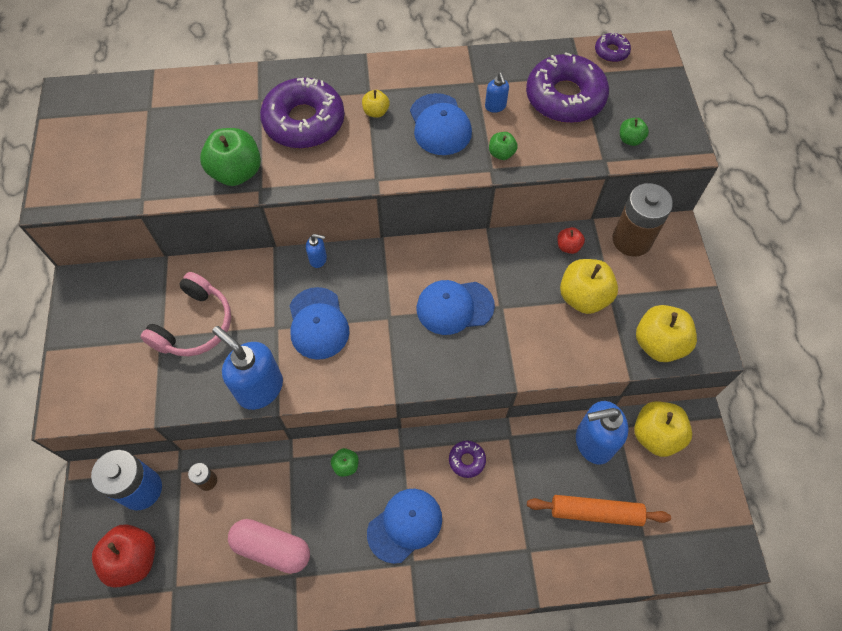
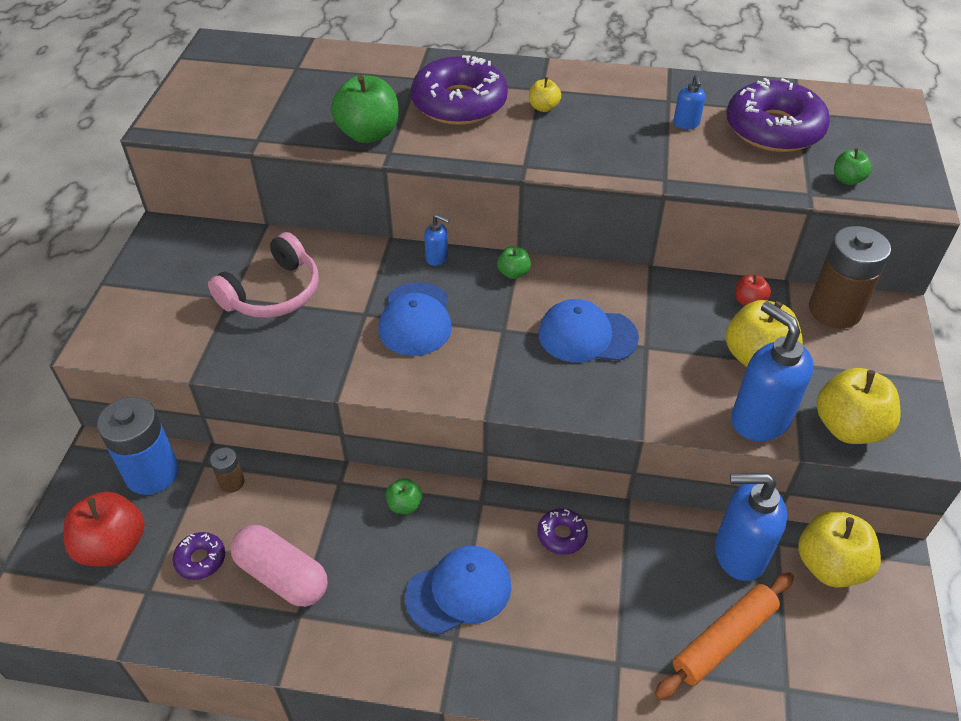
camera: 15 degrees right, 15 degrees down
blue soap dispenser [212,326,283,410] -> blue soap dispenser moved to [731,301,814,441]
blue cap [410,93,472,155] -> none
green apple [489,132,518,160] -> green apple moved to [497,246,531,279]
orange rolling pin [527,495,671,526] -> orange rolling pin turned 60 degrees counterclockwise [655,572,794,700]
purple donut [595,32,631,62] -> purple donut moved to [173,532,225,580]

